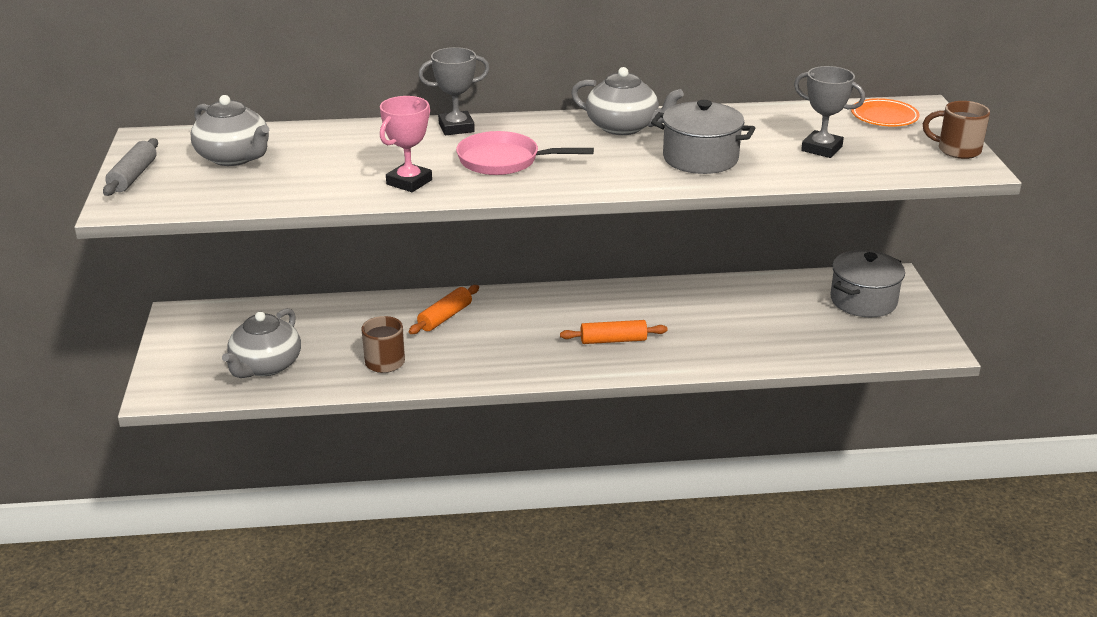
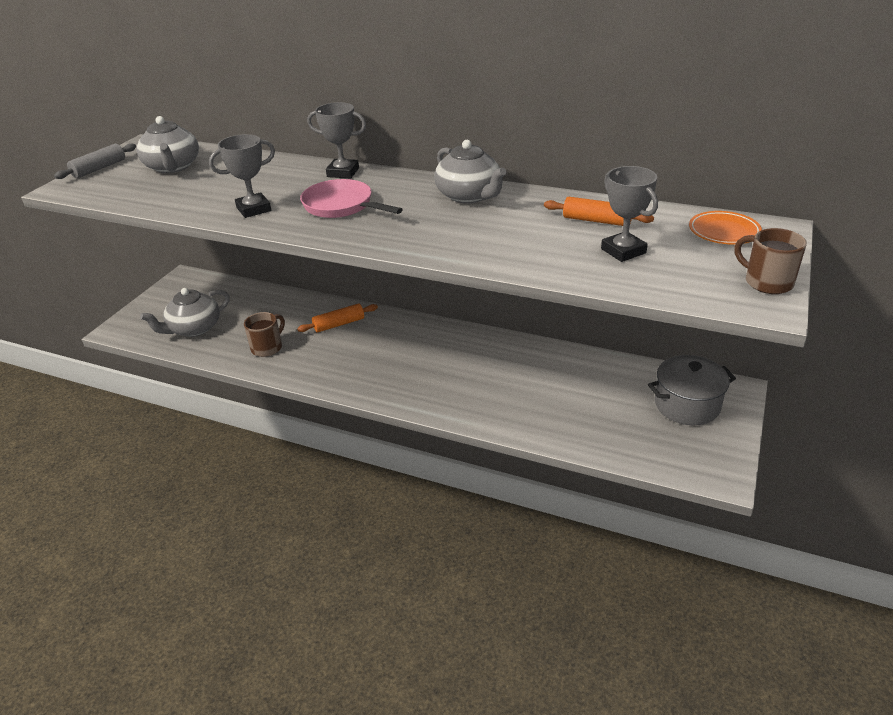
camera: 30 degrees right, 5 degrees up
pink trophy [380,96,432,192] -> grey trophy [209,134,275,218]
orange rolling pin [560,320,668,344] -> orange rolling pin moved to [544,197,654,226]
grey pot [651,100,755,174] -> none

